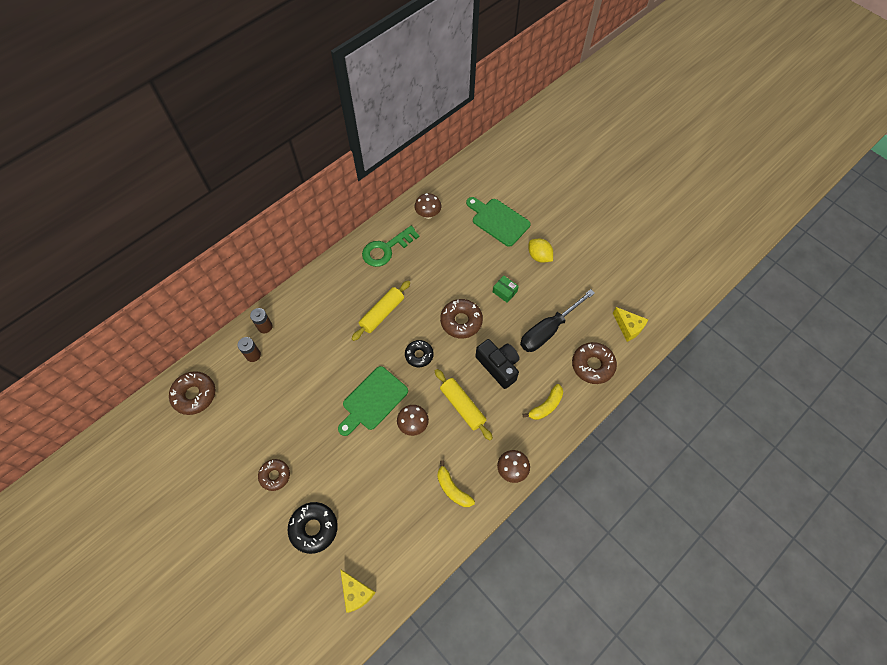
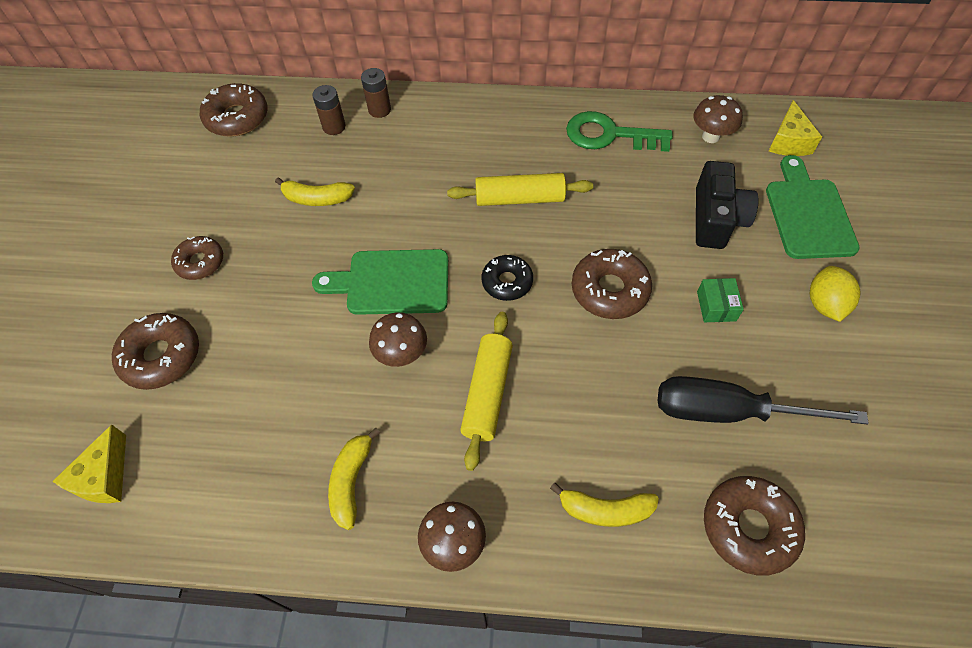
camera: 50 degrees right, 5 degrees down
black donut [288,502,338,554] -> brown donut [112,313,199,390]
black camera [475,339,520,389] -> black camera moved to [696,161,758,249]
yellow cheese [613,307,649,342] -> yellow cheese moved to [769,100,822,156]
none -> yellow banana [275,178,355,206]

